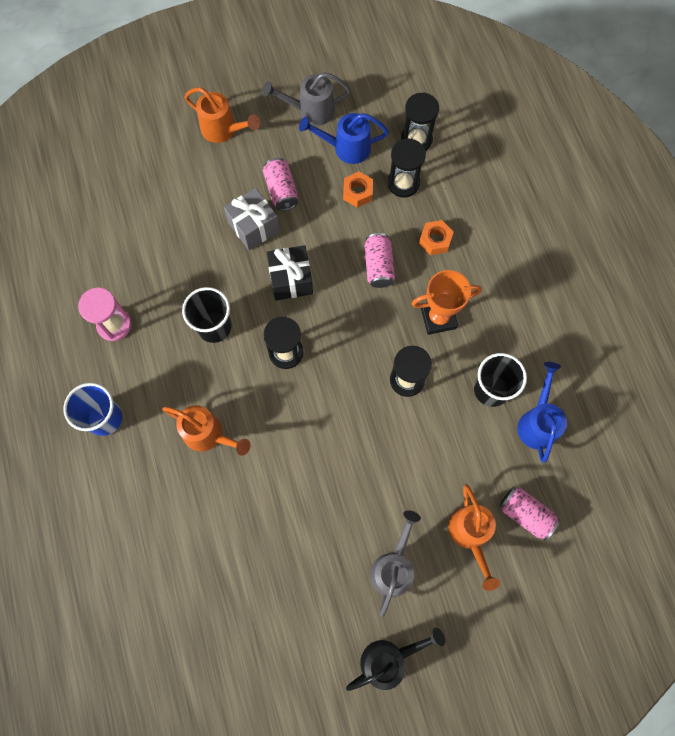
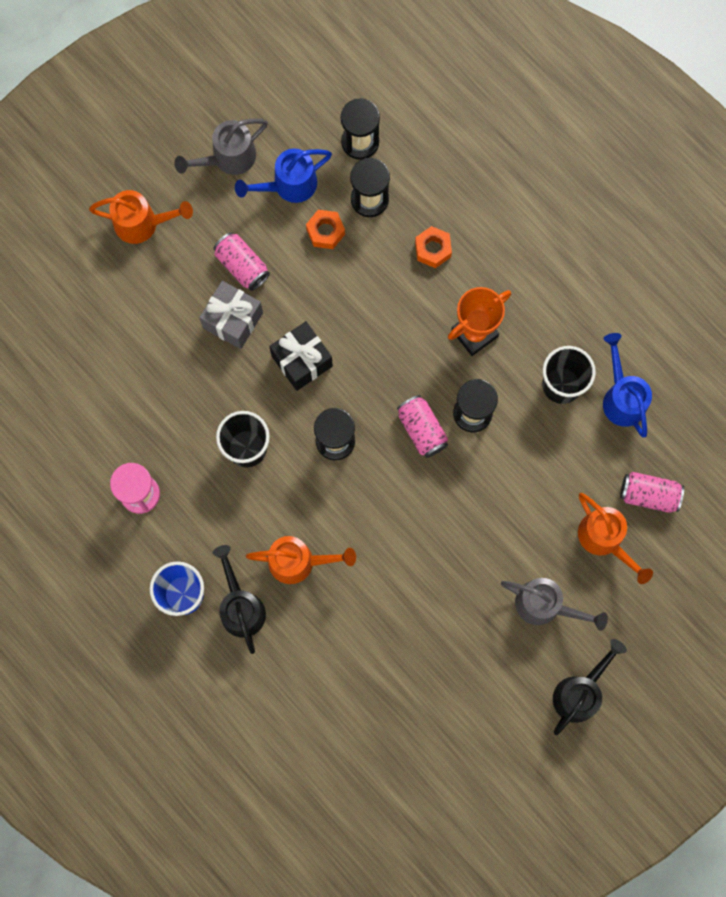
camera: 25 degrees left, 5 degrees up
pink can [364,233,395,288] -> pink can moved to [397,395,448,458]
grey watering can [370,510,421,617] -> grey watering can turned 120 degrees clockwise [501,578,608,631]
none -> black watering can [213,545,266,654]

